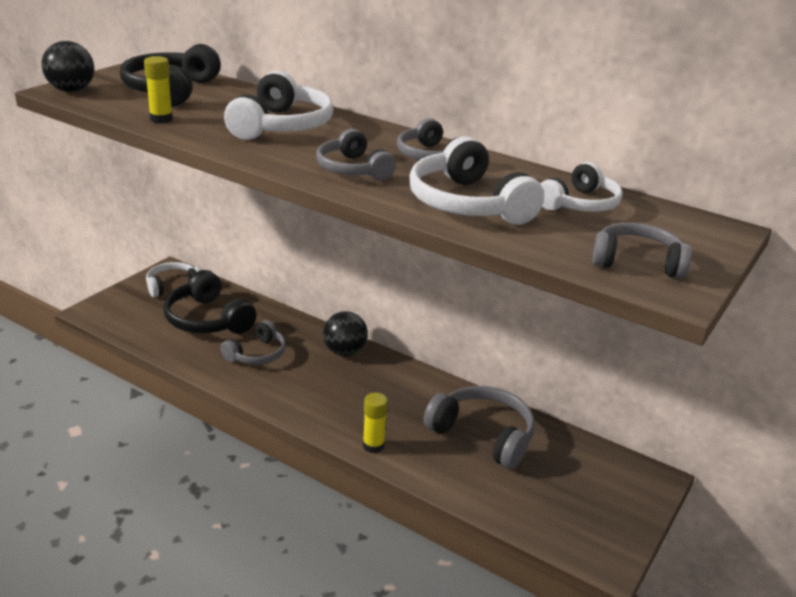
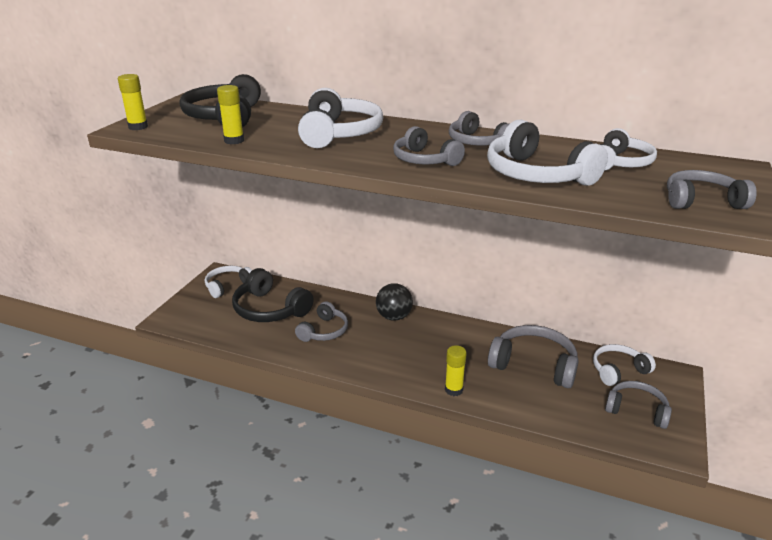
camera: 10 degrees left, 0 degrees up
black ball [42,41,94,92] -> yellow glue stick [118,74,148,130]
none -> white headphones [593,344,656,386]
none -> grey headphones [605,381,672,429]

